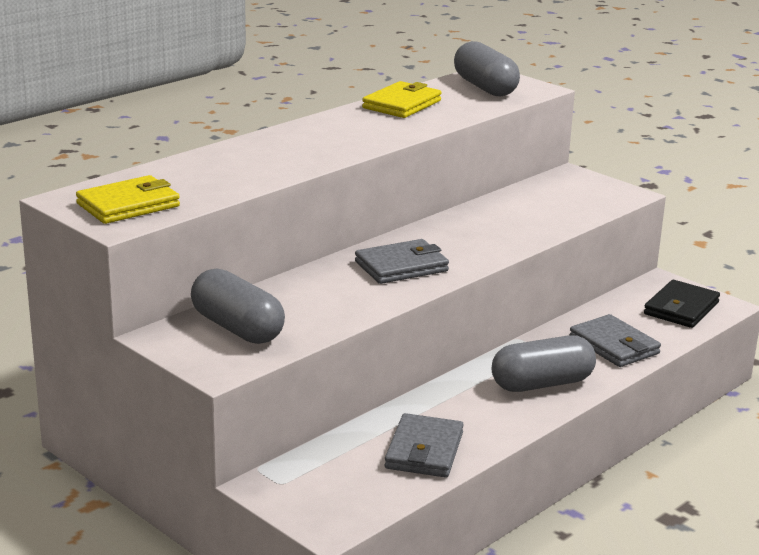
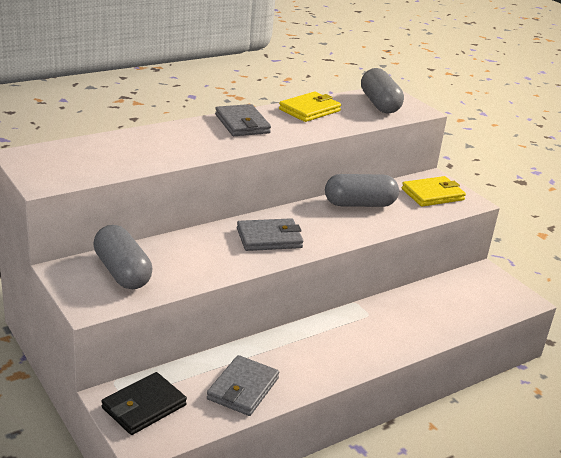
camera: 10 degrees right, 5 degrees up
yellow wallet [76,175,180,224] -> yellow wallet moved to [402,176,466,207]
grey capsule [492,336,596,392] -> grey capsule moved to [325,174,399,207]
grey wallet [569,314,661,367] -> grey wallet moved to [215,104,271,136]
black wallet [644,280,720,328] -> black wallet moved to [101,372,187,435]

